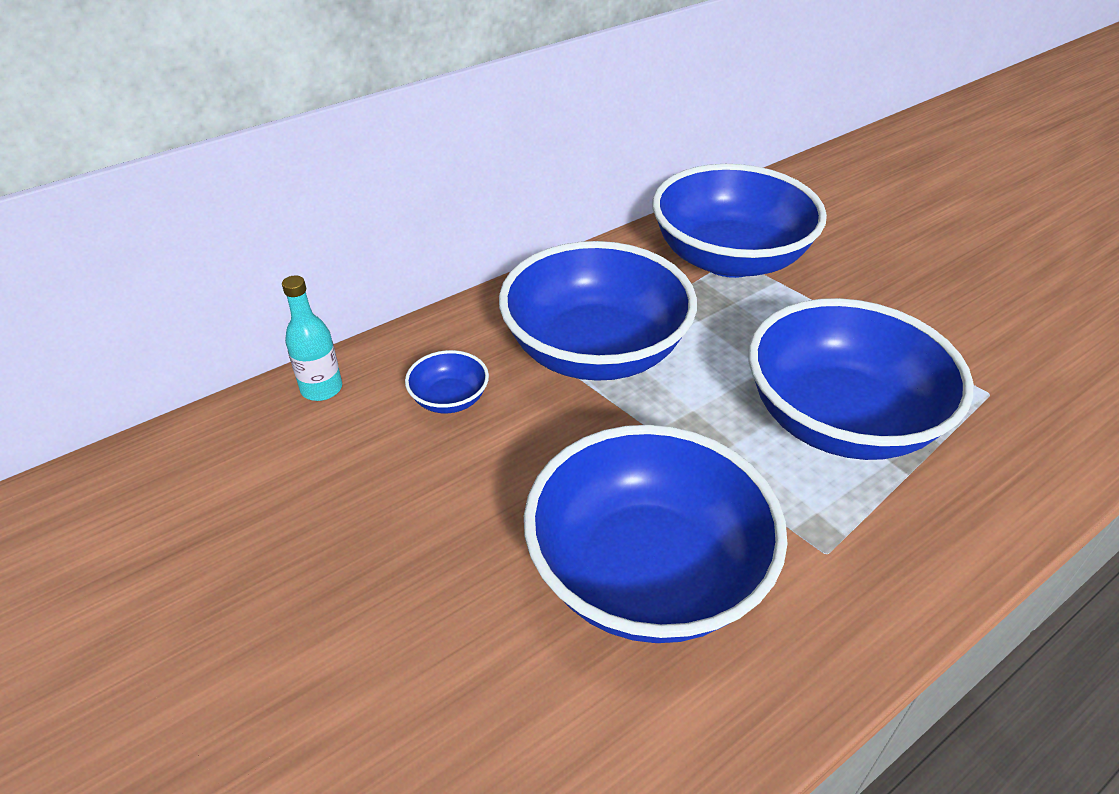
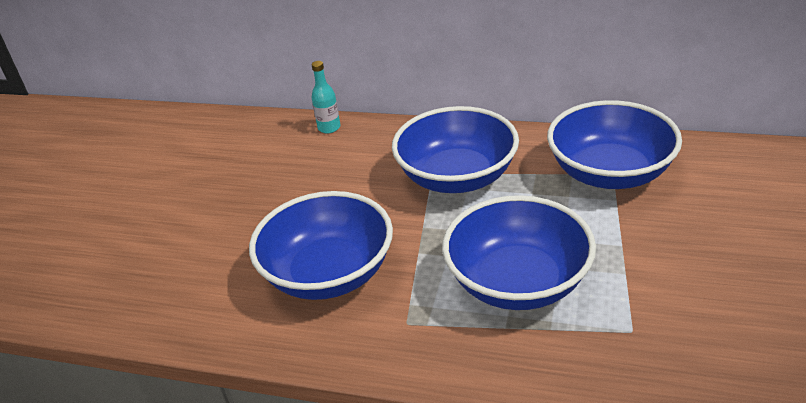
camera: 55 degrees right, 5 degrees down
blue bowl [405,350,489,413] -> none

